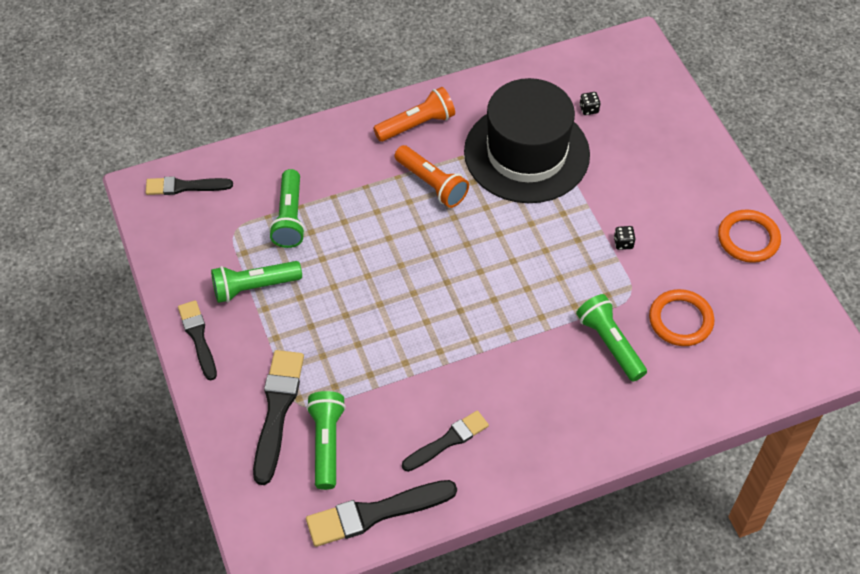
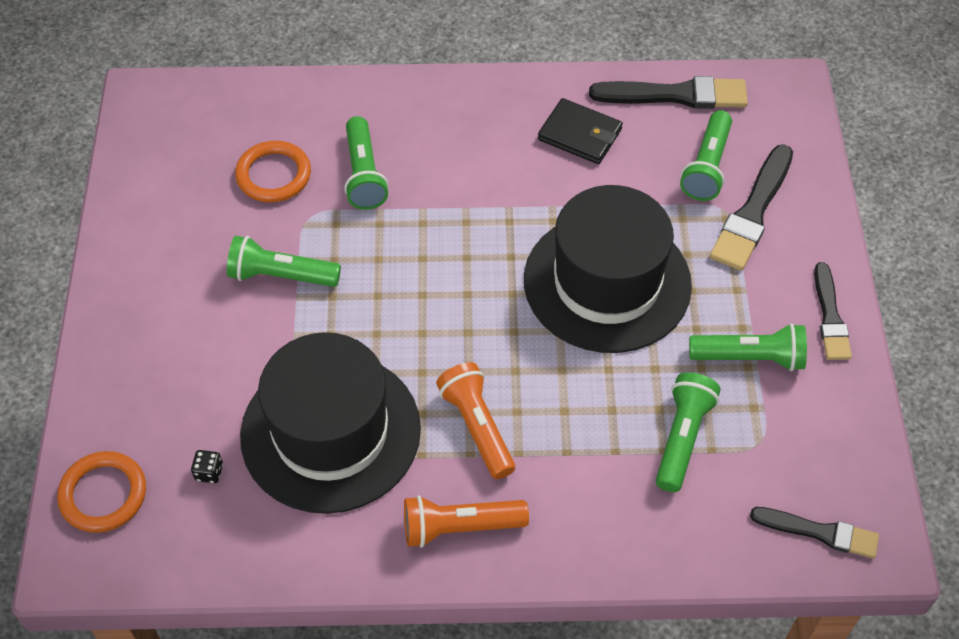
camera: 160 degrees left, 0 degrees up
black brush [402,410,489,472] -> black wallet [538,98,623,164]
black dice [614,226,636,250] -> green flashlight [227,236,341,287]
orange ring [718,209,781,263] -> orange ring moved to [57,451,146,533]
none -> black hat [524,185,692,353]

